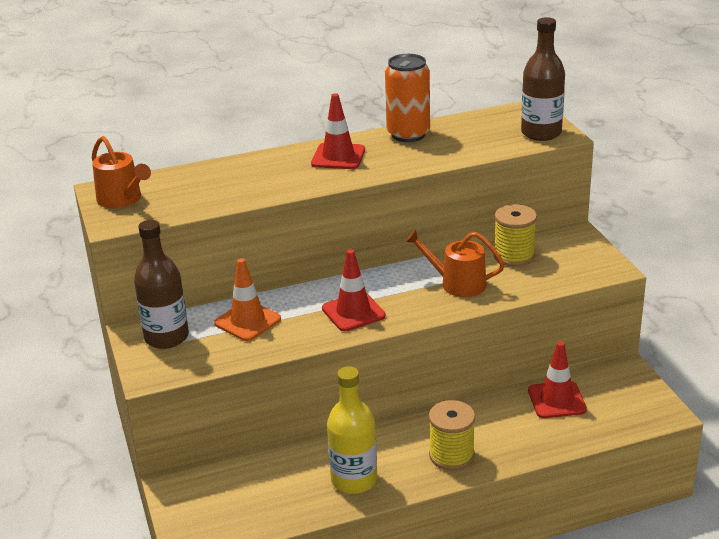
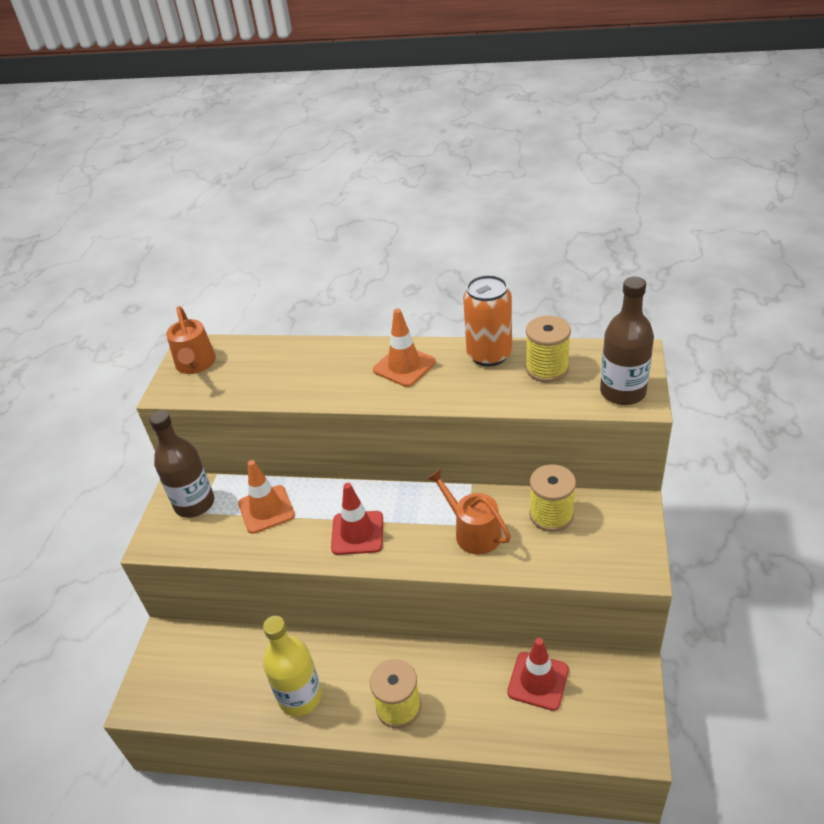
camera: 30 degrees right, 10 degrees up
red traffic cone [311,93,365,169] -> orange traffic cone [373,309,436,387]
none -> yellow spool [526,316,571,382]

